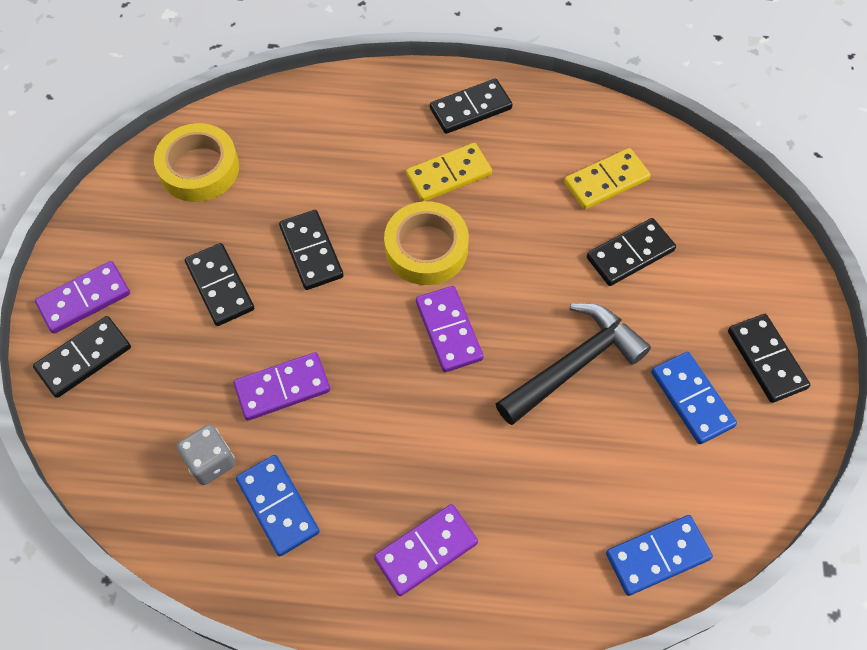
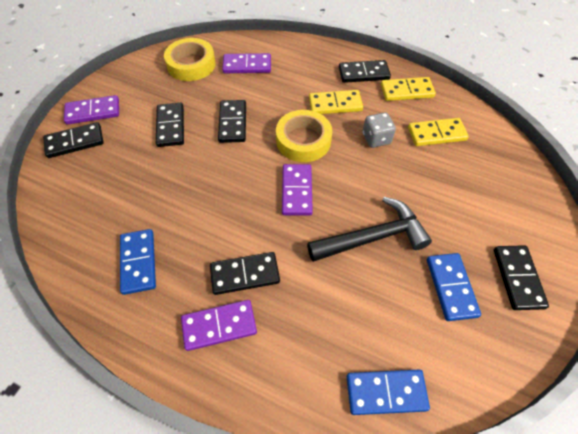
camera: 20 degrees right, 5 degrees down
grey dice [177,424,235,485] -> grey dice moved to [363,112,396,148]
purple domino [234,352,330,421] -> purple domino moved to [222,53,271,73]
black domino [587,218,676,286] -> black domino moved to [210,252,280,295]
none -> yellow domino [381,77,436,101]

